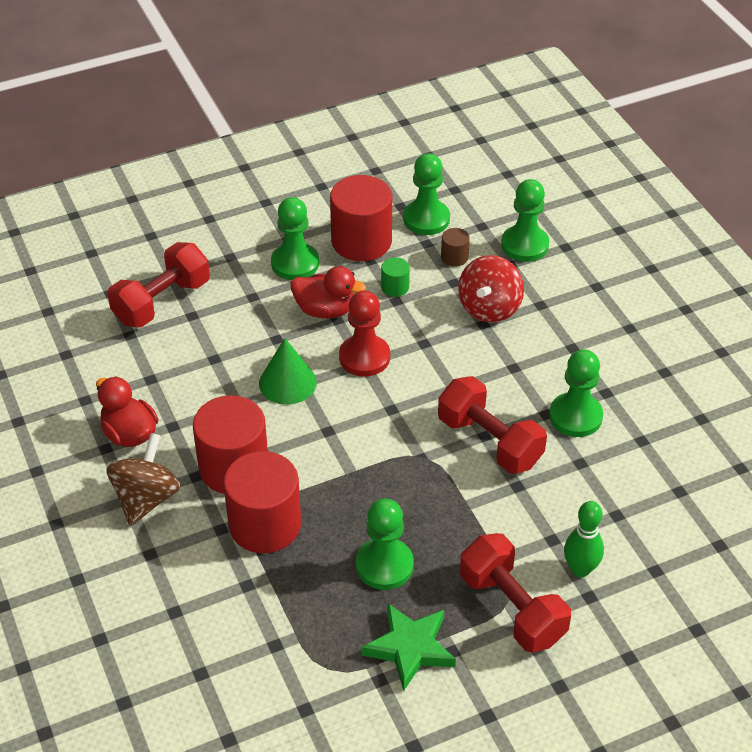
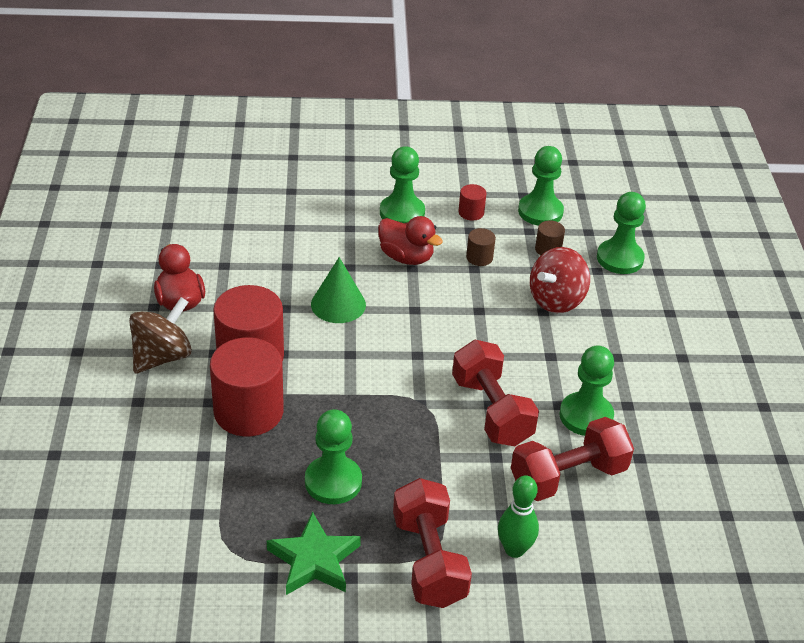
camera: 20 degrees right, 5 degrees down
red dumbbell [107,242,210,327] -> red dumbbell moved to [511,417,634,501]
red cylinder [330,175,392,261] -> red cylinder [458,184,487,221], size x0.45
red pawn [339,290,390,376] -> none
green cylinder [381,257,410,297] -> brown cylinder [466,228,496,266]

